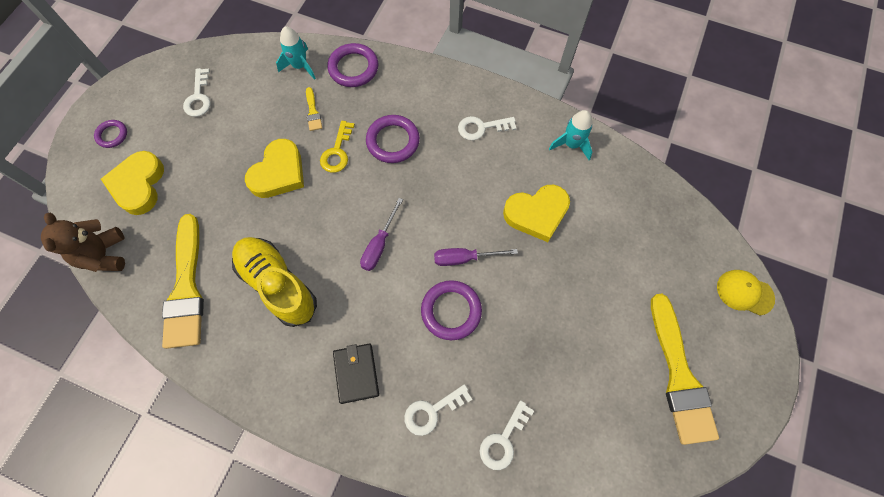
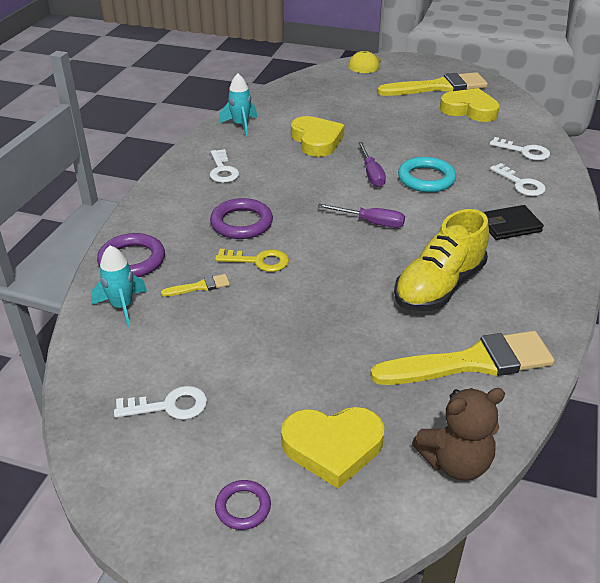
camera: 95 degrees left, 30 degrees down
yellow heart [245,139,304,198] -> yellow heart moved to [440,88,500,122]
purple ring [421,280,482,340] -> turquoise ring [398,157,456,192]

